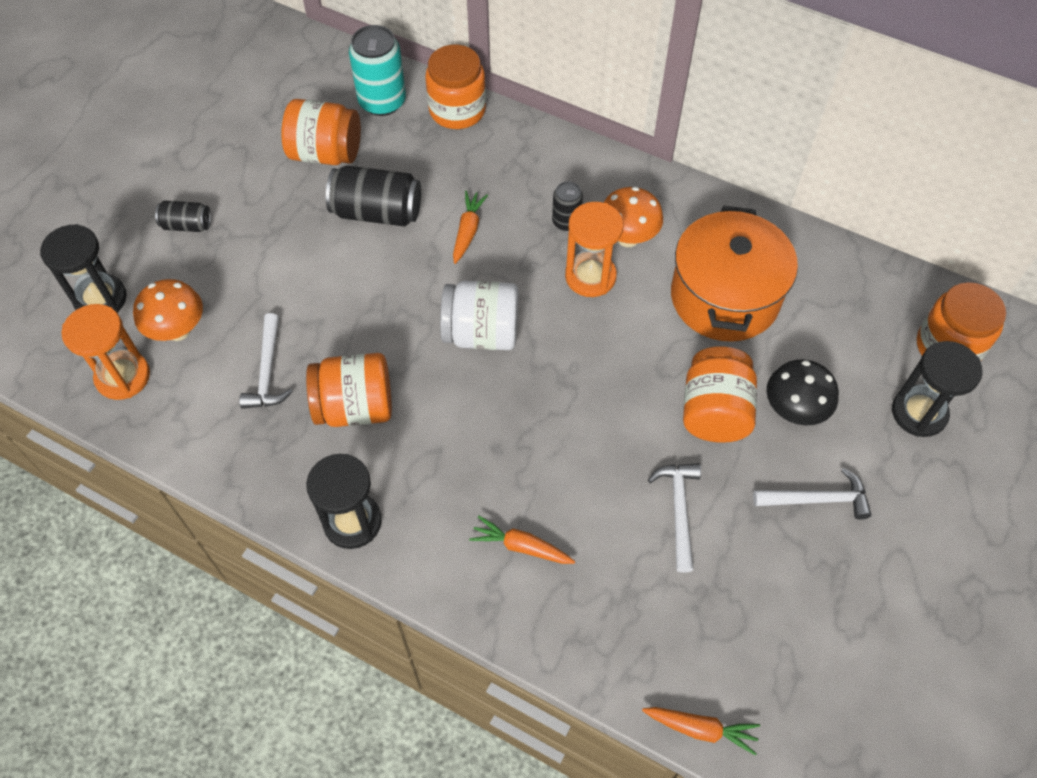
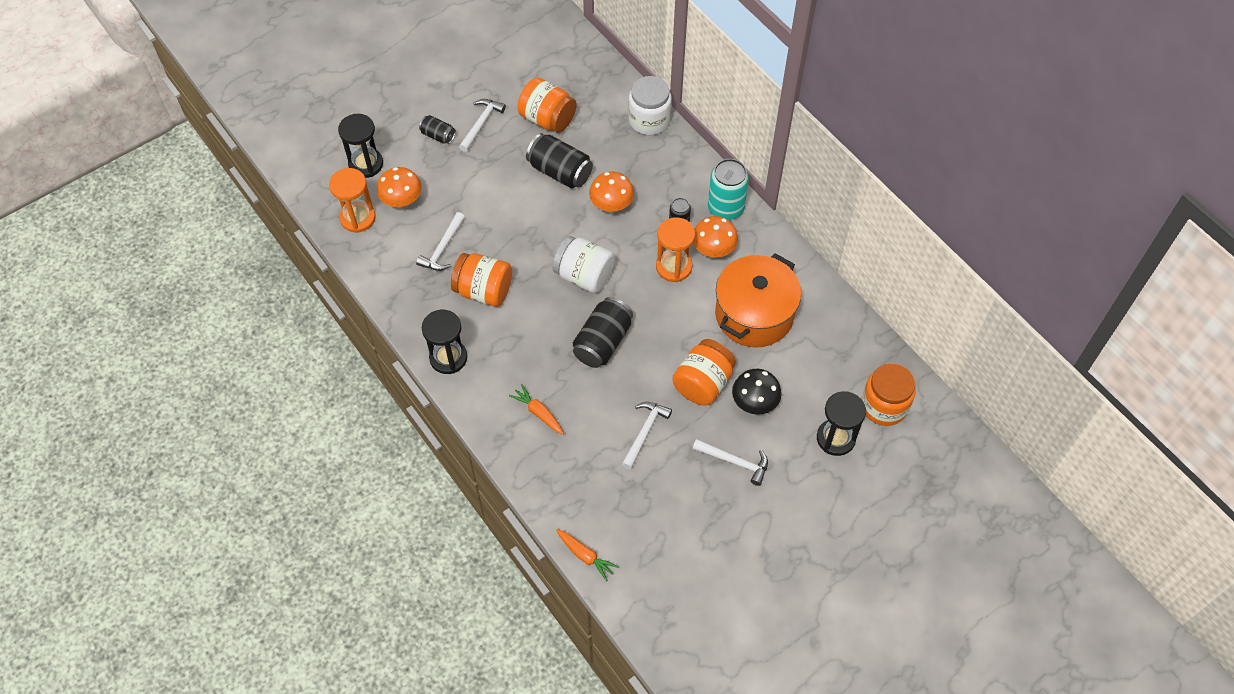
camera: 25 degrees right, 0 degrees up
turquoise can [349,25,406,116] -> turquoise can moved to [708,159,749,220]
orange jar [425,45,486,129] -> white jar [628,76,672,135]
orange carrot [453,191,488,264] -> orange mushroom [589,171,634,213]
none -> white hammer [459,99,506,152]
none -> black can [573,297,633,368]

